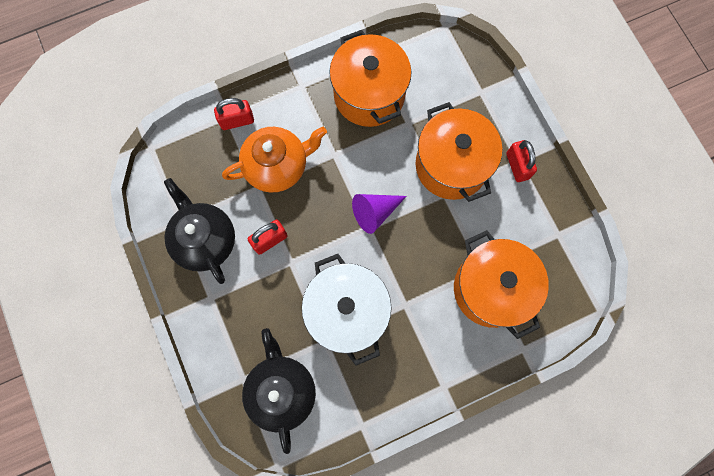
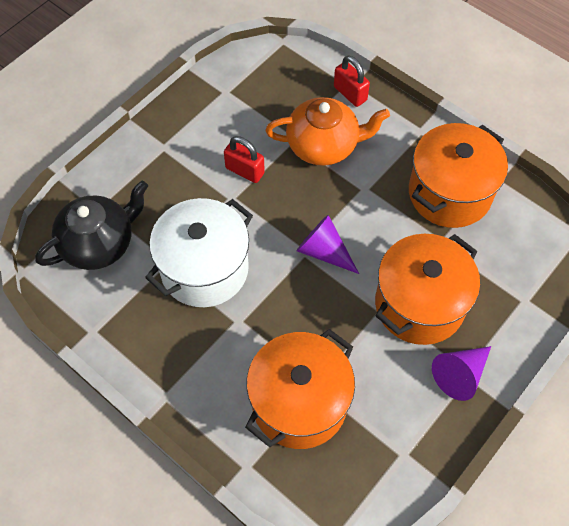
camera: 65 degrees right, 15 degrees down
black teapot [164,178,235,284] -> none
orange teapot [222,127,327,193] -> orange teapot turned 45 degrees counterclockwise [265,97,390,166]
red padlock [506,140,537,182] -> purple cone [432,346,491,401]

